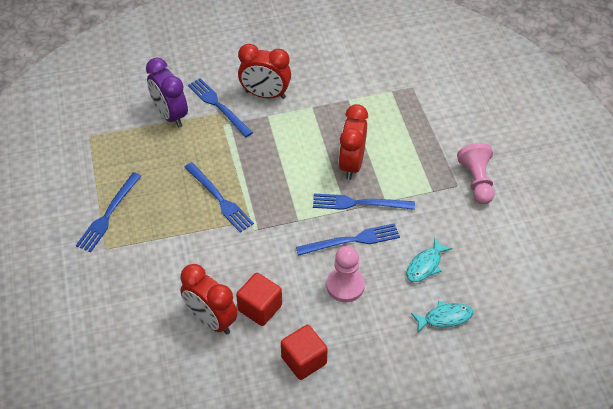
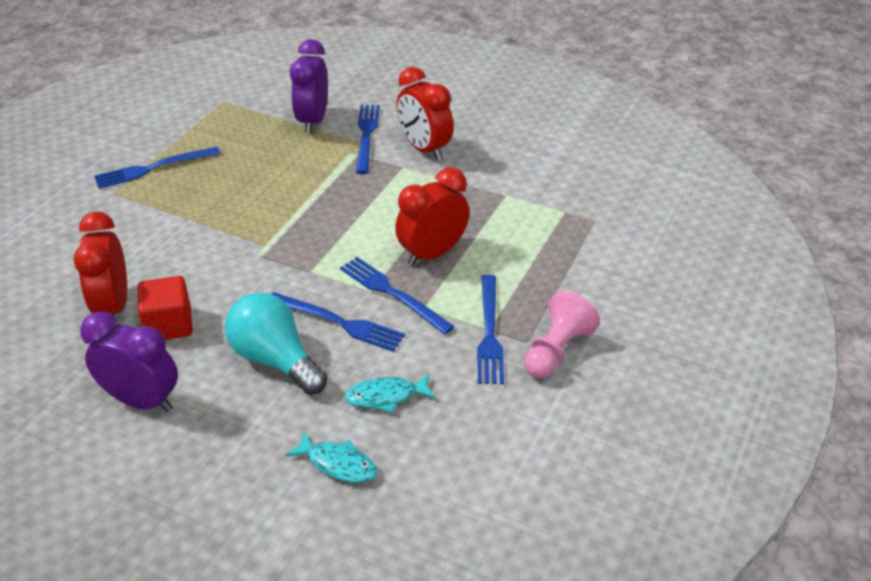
camera: 40 degrees right, 10 degrees down
blue fork [184,162,254,232] -> blue fork moved to [477,275,504,384]
red cube [281,325,328,380] -> purple clock [80,312,178,412]
pink pawn [326,246,365,302] -> turquoise light bulb [225,292,327,395]

